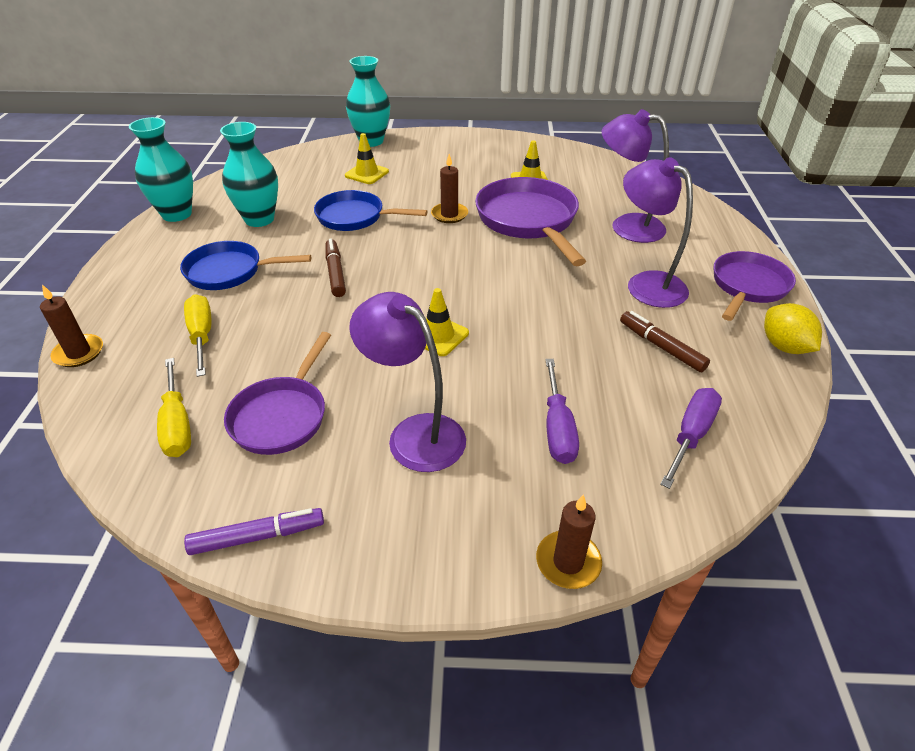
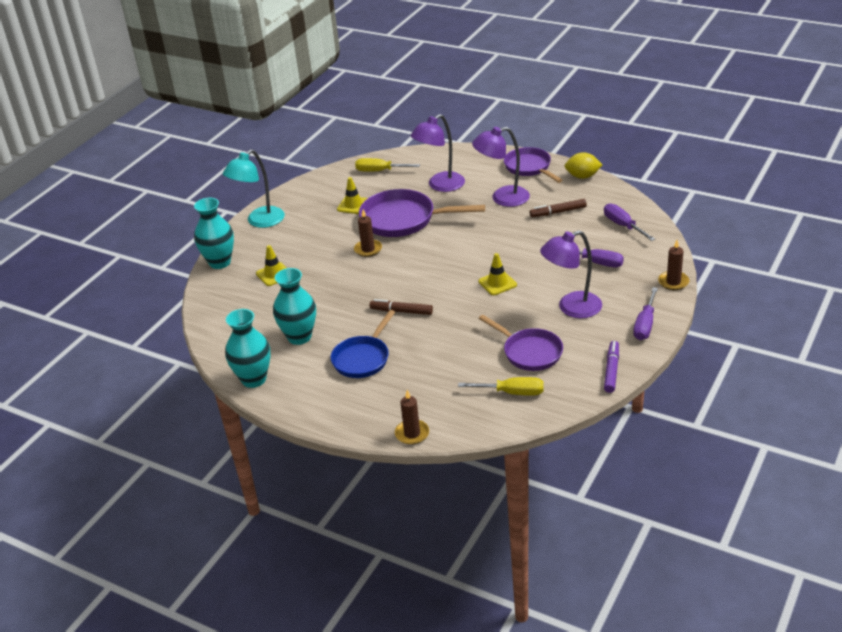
camera: 60 degrees left, 5 degrees down
yellow screwdriver [184,294,211,377] -> yellow screwdriver moved to [355,158,420,172]
blue pan [314,190,428,231] -> none
none -> turquoise lamp [223,149,285,228]
none -> purple screwdriver [633,287,658,340]

